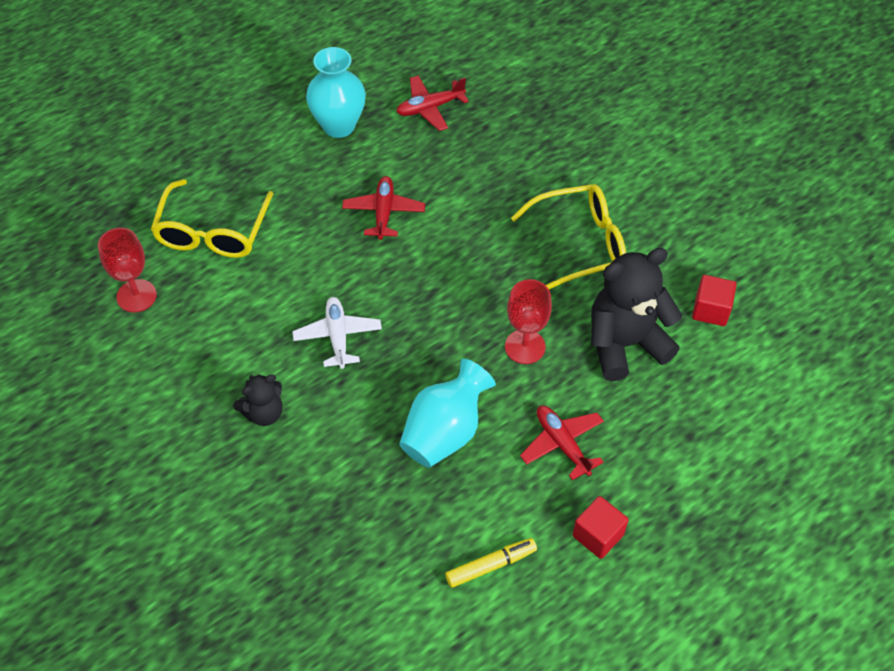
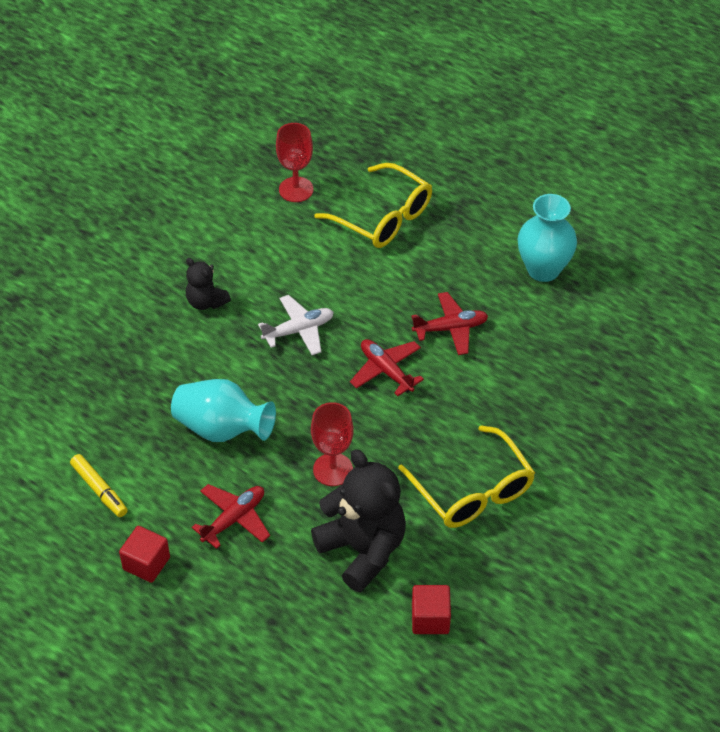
camera: 75 degrees right, 5 degrees down
yellow glasses [151,179,273,258] -> yellow glasses turned 135 degrees counterclockwise [315,163,432,248]
red plane [396,75,469,131] -> red plane moved to [350,339,424,396]

